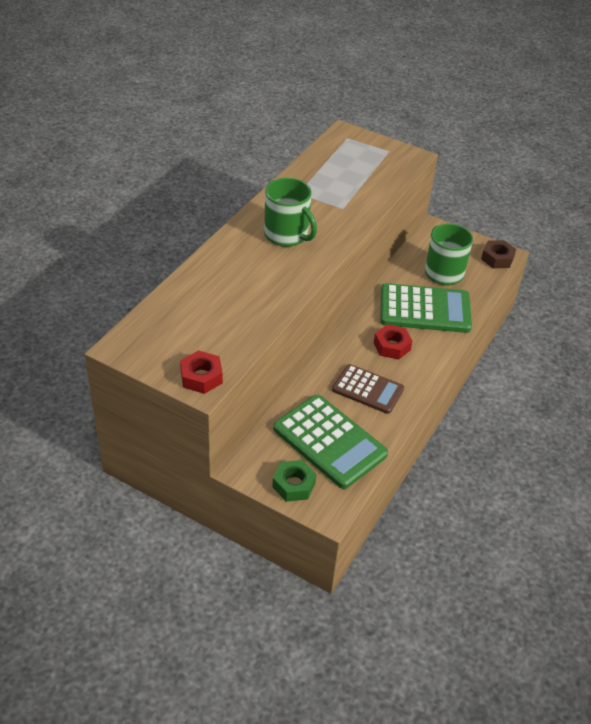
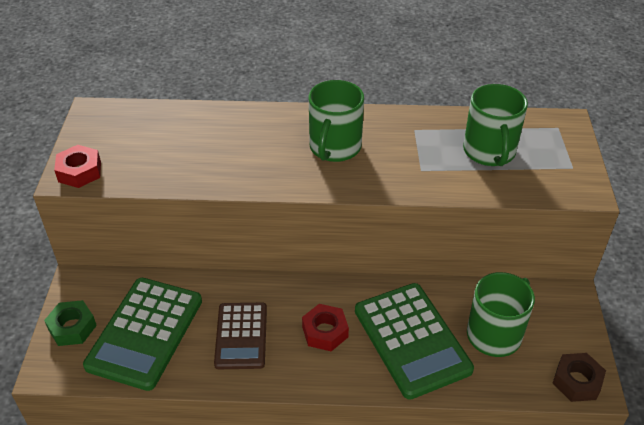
camera: 65 degrees right, 0 degrees up
none -> green mug [463,84,528,166]

